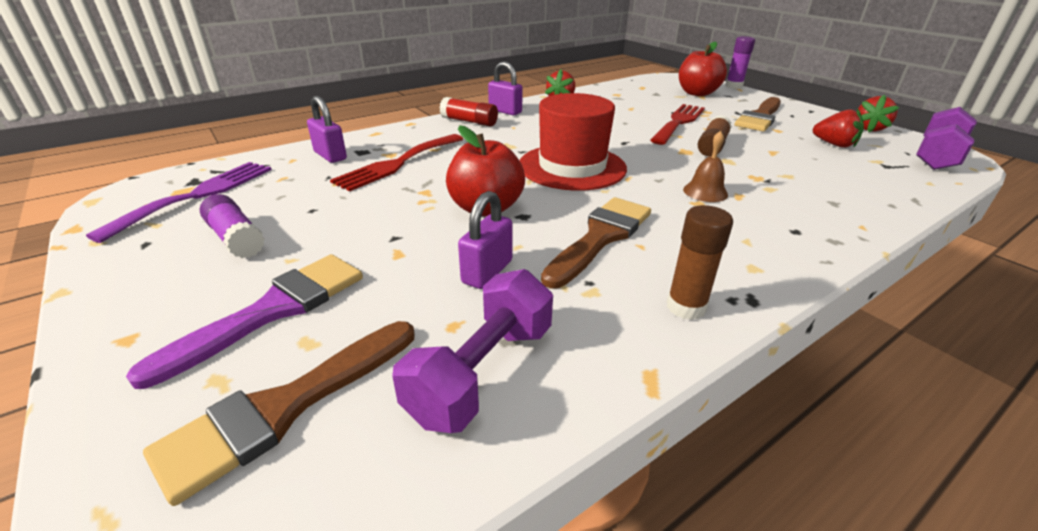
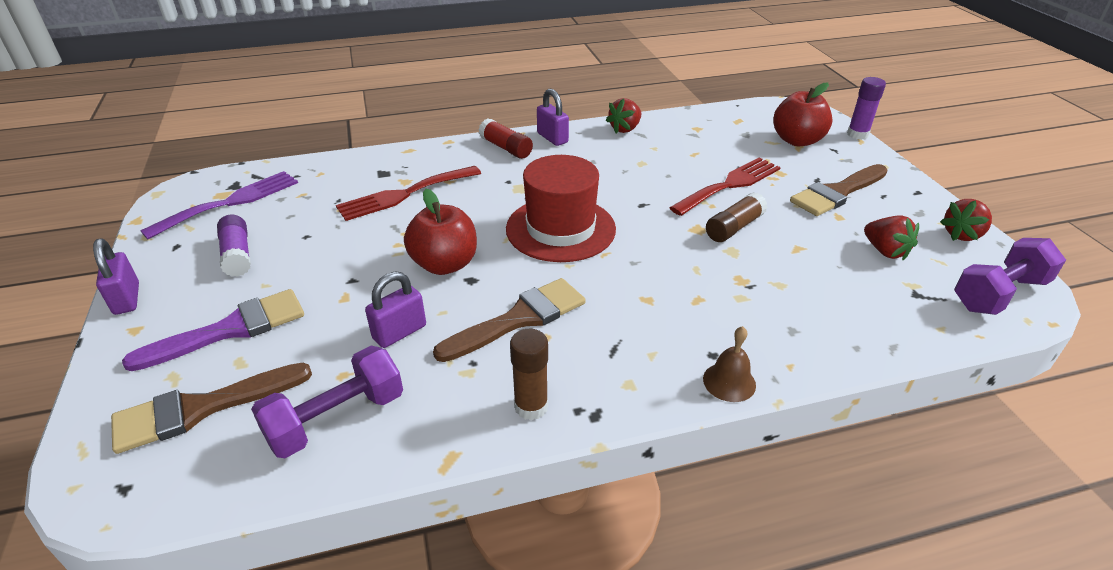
camera: 20 degrees right, 5 degrees up
purple padlock [307,96,347,163] -> purple padlock moved to [93,239,139,315]
brown bell [683,131,728,202] -> brown bell moved to [703,326,756,402]

